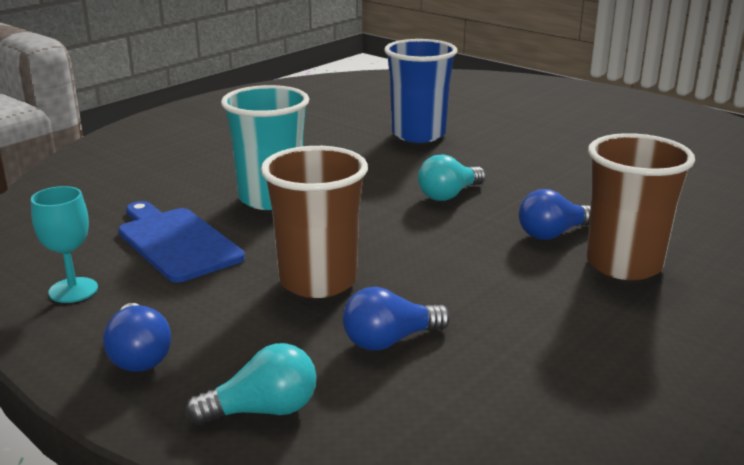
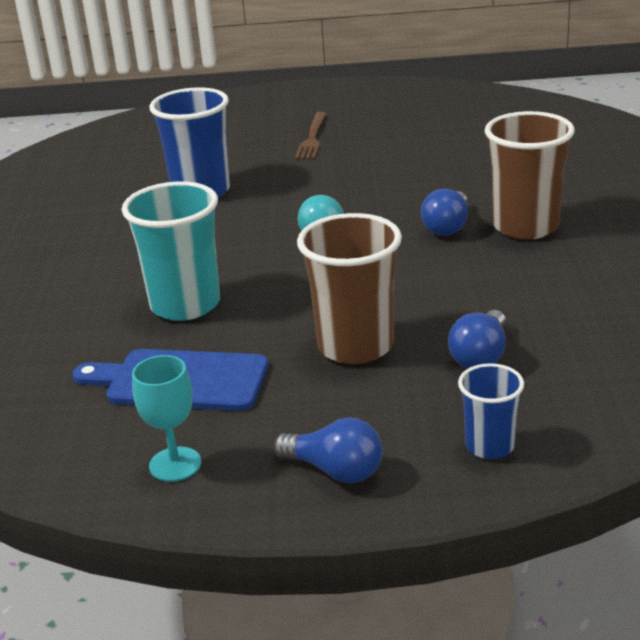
camera: 40 degrees left, 5 degrees up
turquoise light bulb [185,343,317,425] -> blue cup [458,363,524,459]
none -> brown fork [295,112,327,159]

